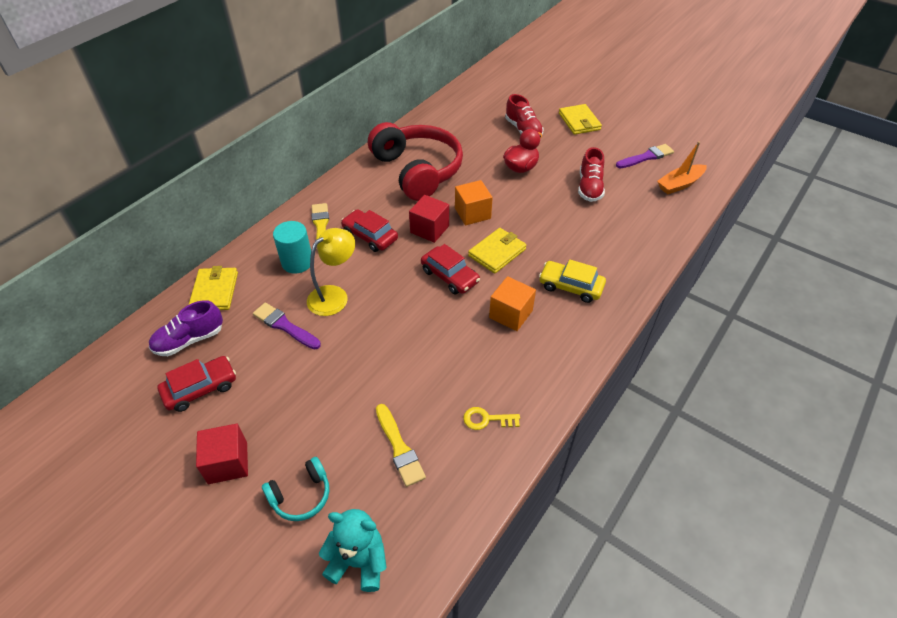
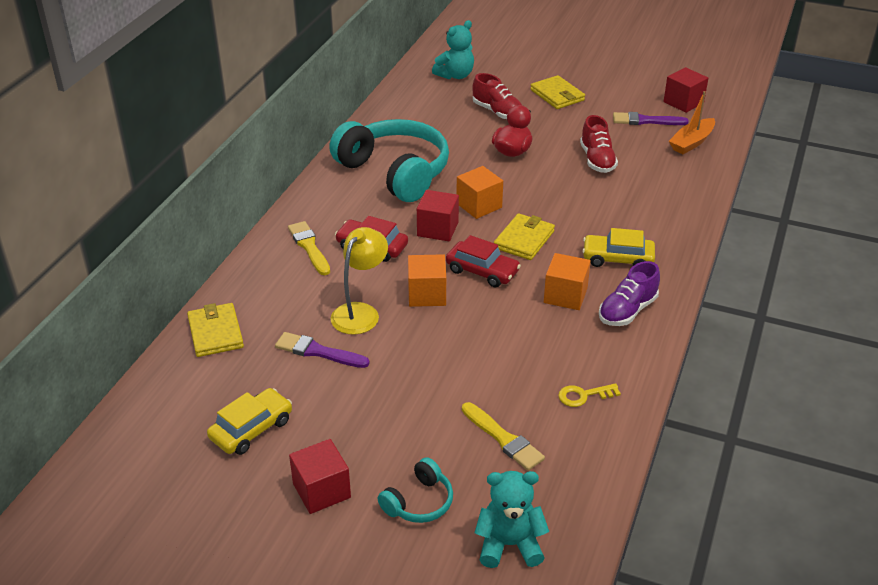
camera: 15 degrees left, 10 degrees down
purple shoe [149,300,223,356] -> purple shoe moved to [599,261,660,326]
red car [157,356,236,412] -> yellow car [207,388,292,455]
turquoise cylinder [273,221,311,274] -> none
red headphones [368,122,463,201] -> turquoise headphones [329,119,449,202]
purple brush [616,144,674,168] -> purple brush turned 135 degrees counterclockwise [613,112,688,125]
none -> orange cube [408,254,446,307]
none -> turquoise teddy bear [432,20,474,79]
none -> red cube [664,67,708,113]

